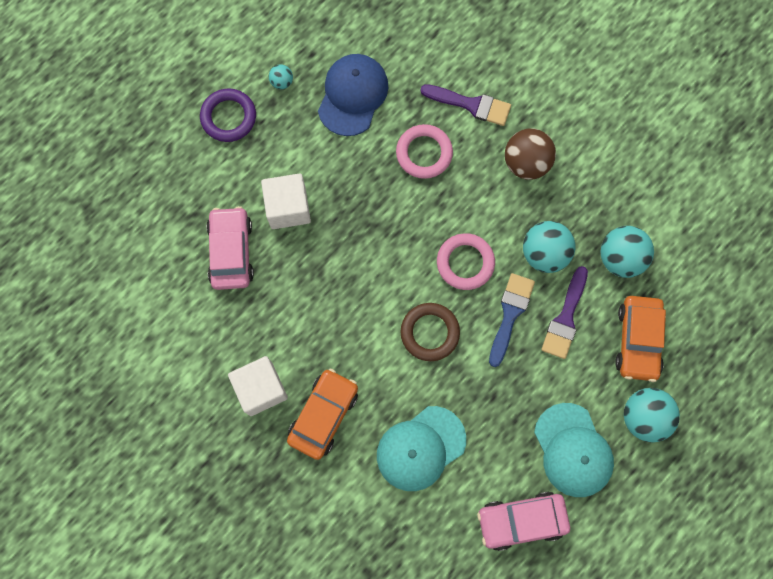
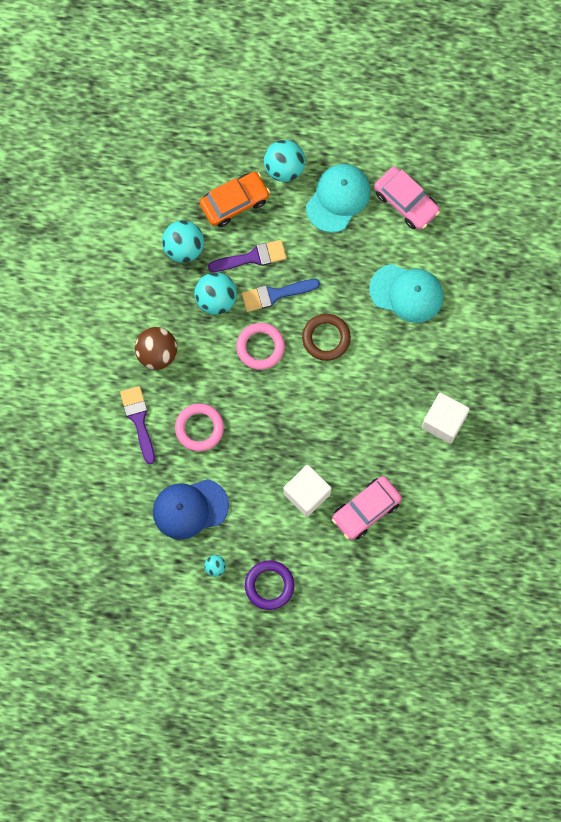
camera: 125 degrees left, 0 degrees up
orange car [287,369,358,460] -> none

